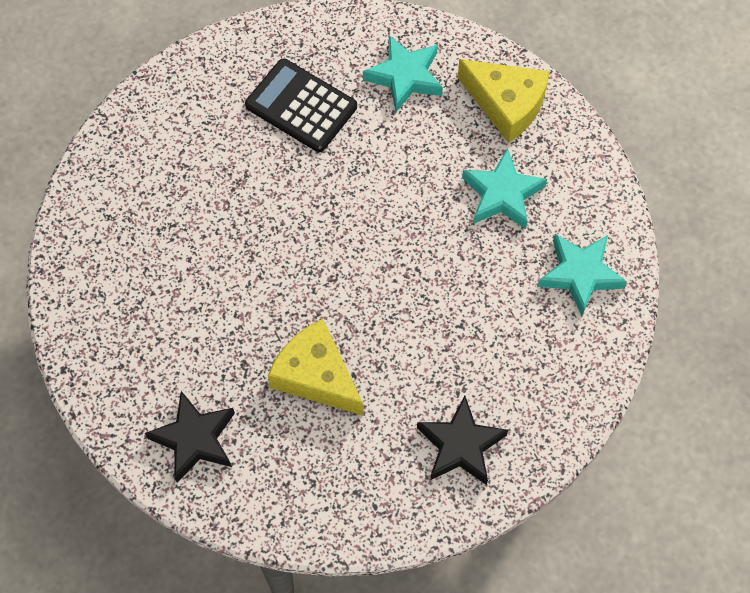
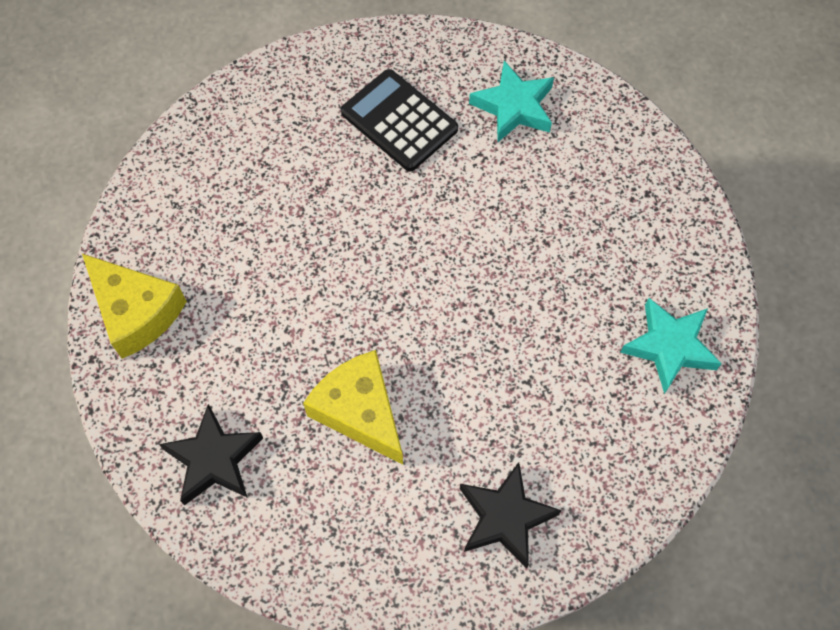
camera: 10 degrees right, 0 degrees up
yellow cheese [458,59,550,143] -> yellow cheese moved to [82,254,187,359]
turquoise star [462,148,547,229] -> none

